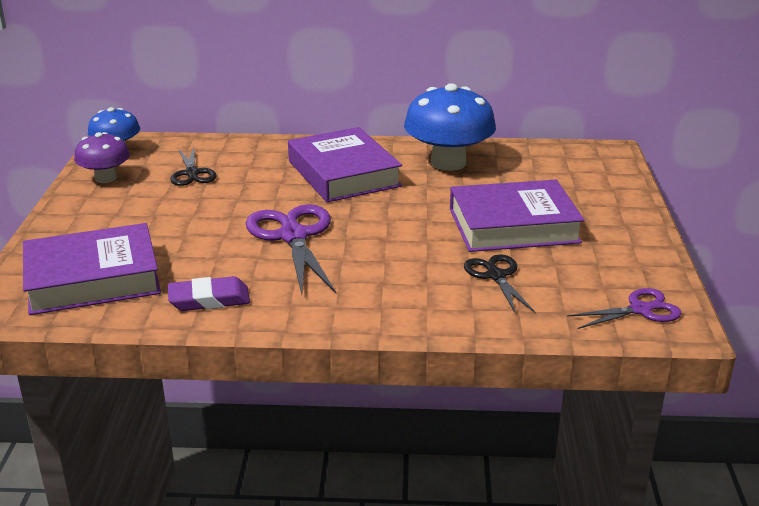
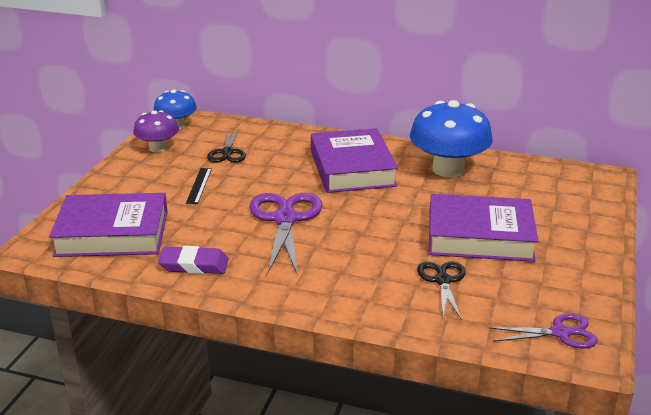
camera: 15 degrees right, 0 degrees up
none -> black ruler [186,168,212,204]

